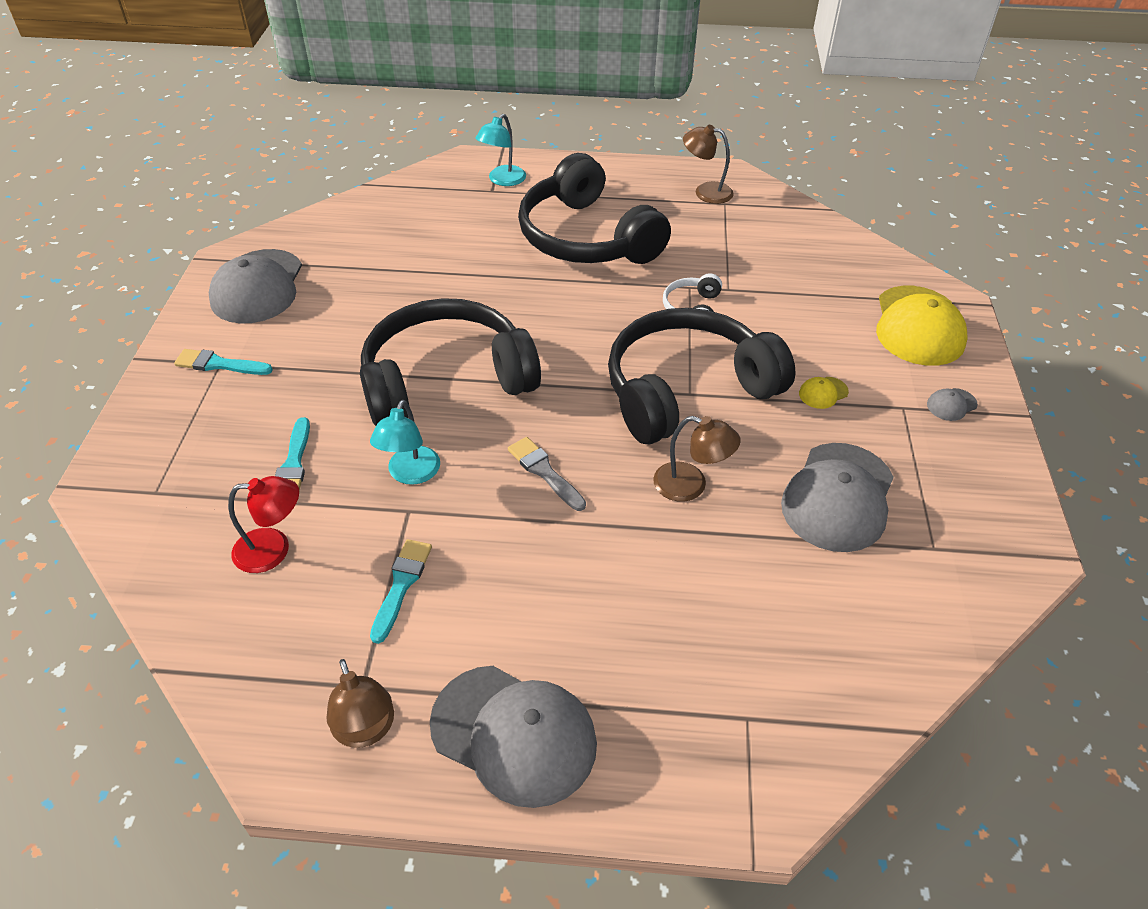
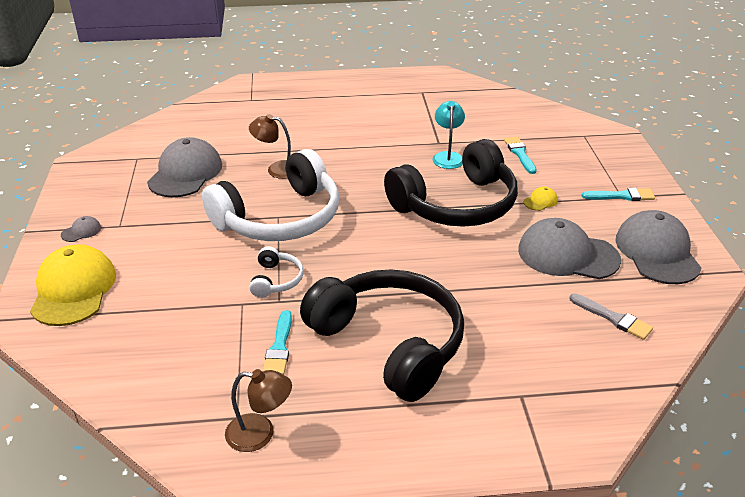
camera: 170 degrees right, 10 degrees down
red lamp [228,476,299,573] -> none
brown lamp [326,659,394,748] -> none
turquoise brush [370,539,432,644] -> turquoise brush moved to [263,310,292,375]
grey cap [430,666,597,808] -> grey cap moved to [518,218,621,279]
turquoise lamp [475,114,526,186] -> none
grey brush [508,437,586,511] -> grey brush moved to [569,294,653,340]
black headphones [608,308,795,444] -> white headphones [202,149,339,241]
yellow cap [799,377,849,409] -> yellow cap moved to [524,187,558,211]

